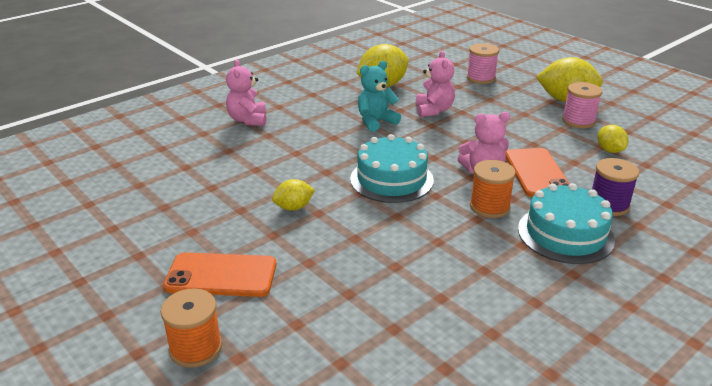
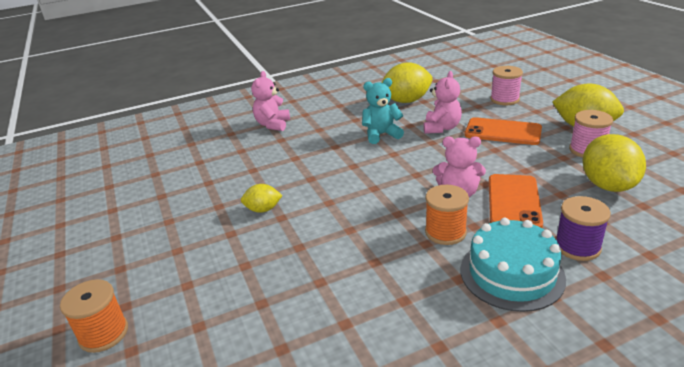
camera: 20 degrees right, 0 degrees up
orange phone [163,252,276,297] -> orange phone moved to [465,117,542,145]
turquoise cake [350,134,434,203] -> none
yellow lemon [597,125,628,153] -> yellow lemon [582,134,646,192], size x1.85

